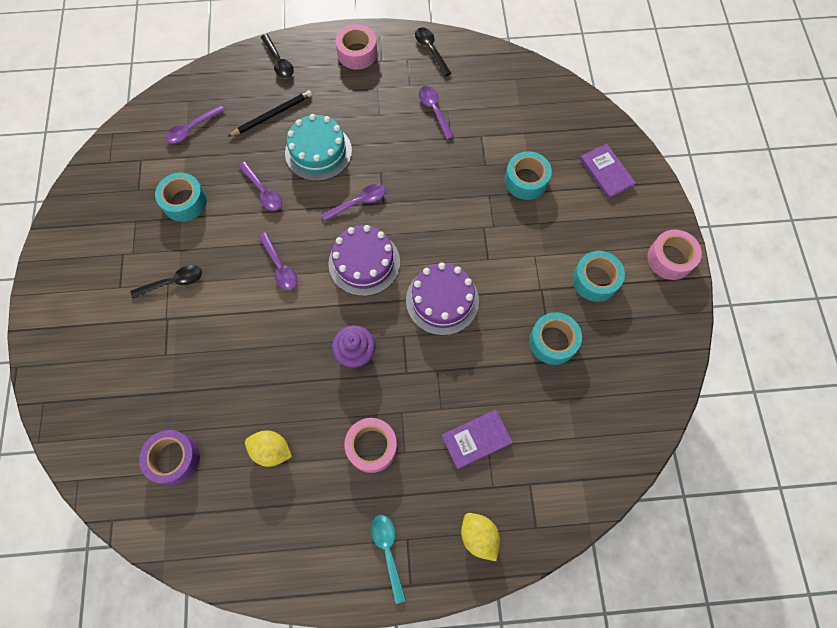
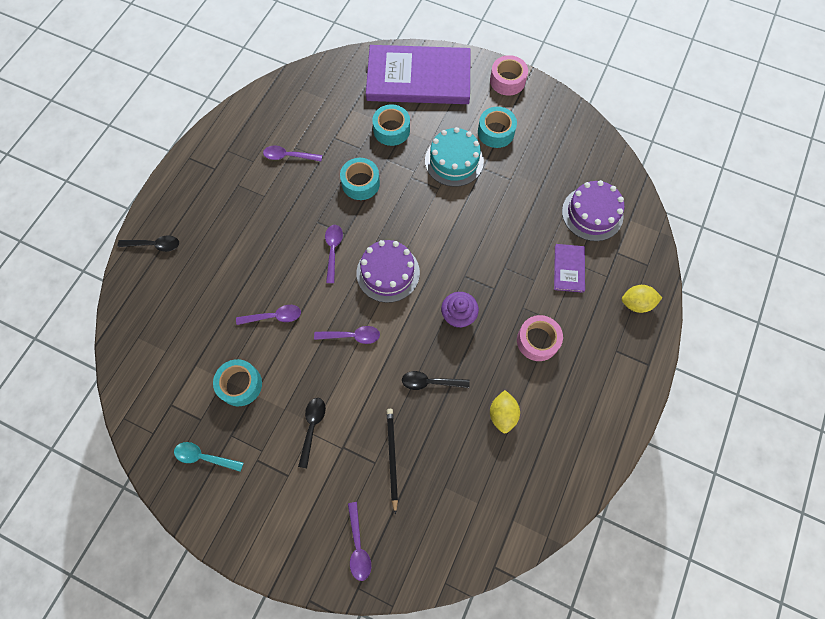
camera: 60 degrees left, 0 degrees up
purple tape [139,430,200,485] -> none
purple spoon [165,105,225,143] -> purple spoon moved to [348,502,371,581]
black pencil [228,90,312,137] -> black pencil moved to [387,409,398,515]
yellow lemon [245,430,292,467] -> yellow lemon turned 45 degrees counterclockwise [490,390,520,433]
turquoise cake [285,114,352,181] -> turquoise cake moved to [425,127,484,187]
pink tape [335,24,377,70] -> none
turquoise spoon [371,515,406,604] -> turquoise spoon moved to [174,442,243,472]
purple cake [406,263,479,336] -> purple cake moved to [562,180,625,241]
black spoon [415,28,452,77] -> black spoon moved to [402,371,470,390]
turquoise tape [529,312,582,365] -> turquoise tape moved to [340,158,380,200]
purple book [580,144,636,199] -> purple book [366,45,471,104], size x2.36

